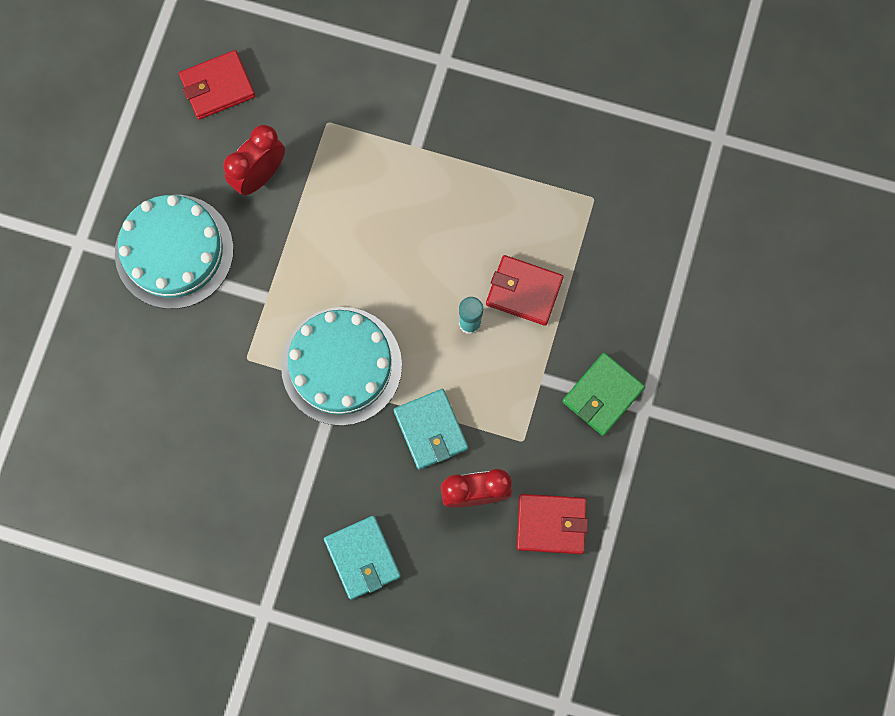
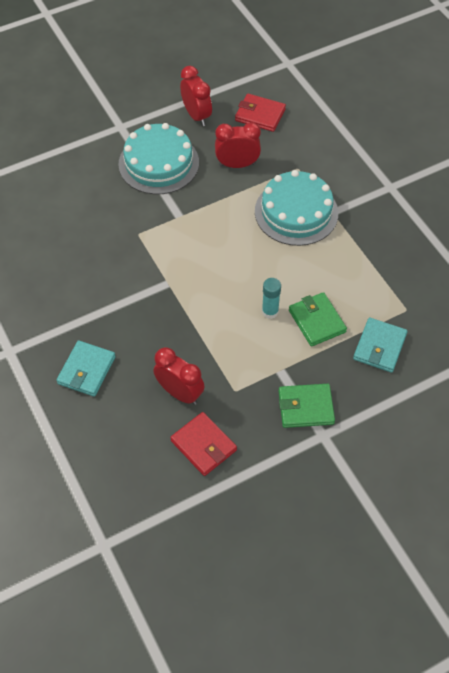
camera: 45 degrees right, 20 degrees down
turquoise cake [281,307,402,426] -> turquoise cake moved to [255,170,338,246]
turquoise wallet [394,389,468,470] -> turquoise wallet moved to [353,317,407,373]
red wallet [486,255,564,326] -> green wallet [289,292,347,347]
none -> red clock [180,66,212,126]

